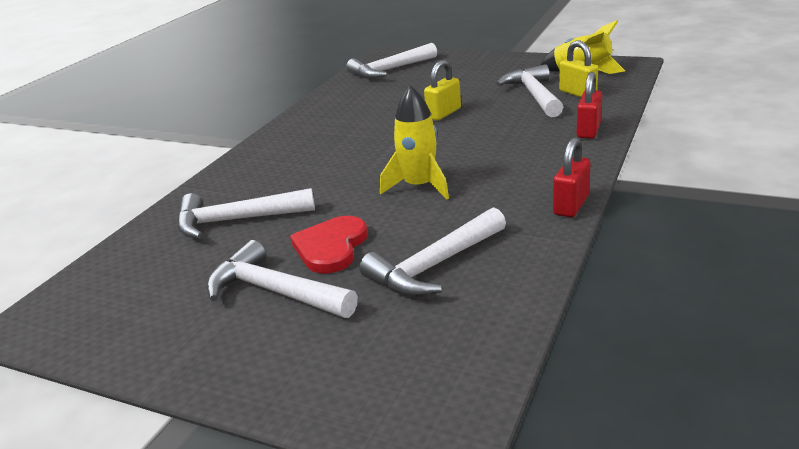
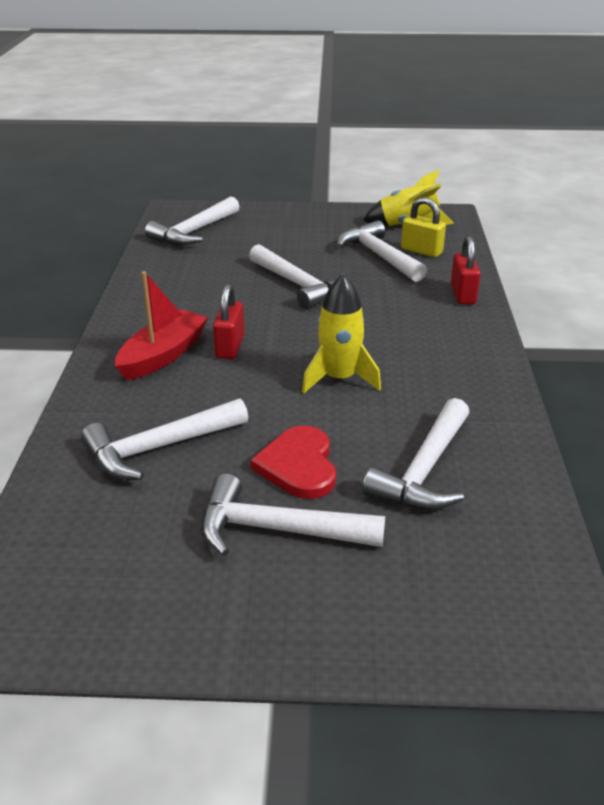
camera: 25 degrees left, 5 degrees up
yellow padlock [424,60,461,120] -> white hammer [249,244,345,309]
red padlock [553,137,590,217] -> red padlock moved to [213,284,244,359]
none -> red boat [115,271,208,380]

